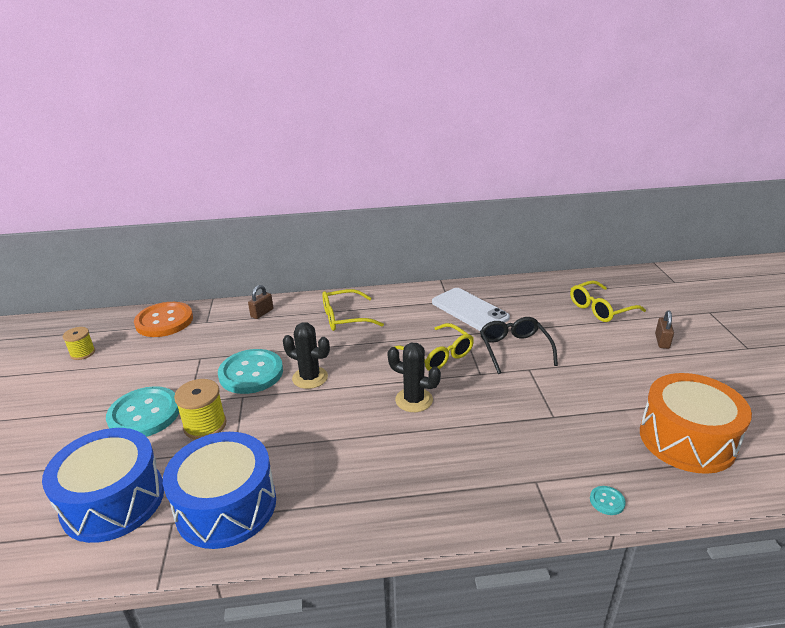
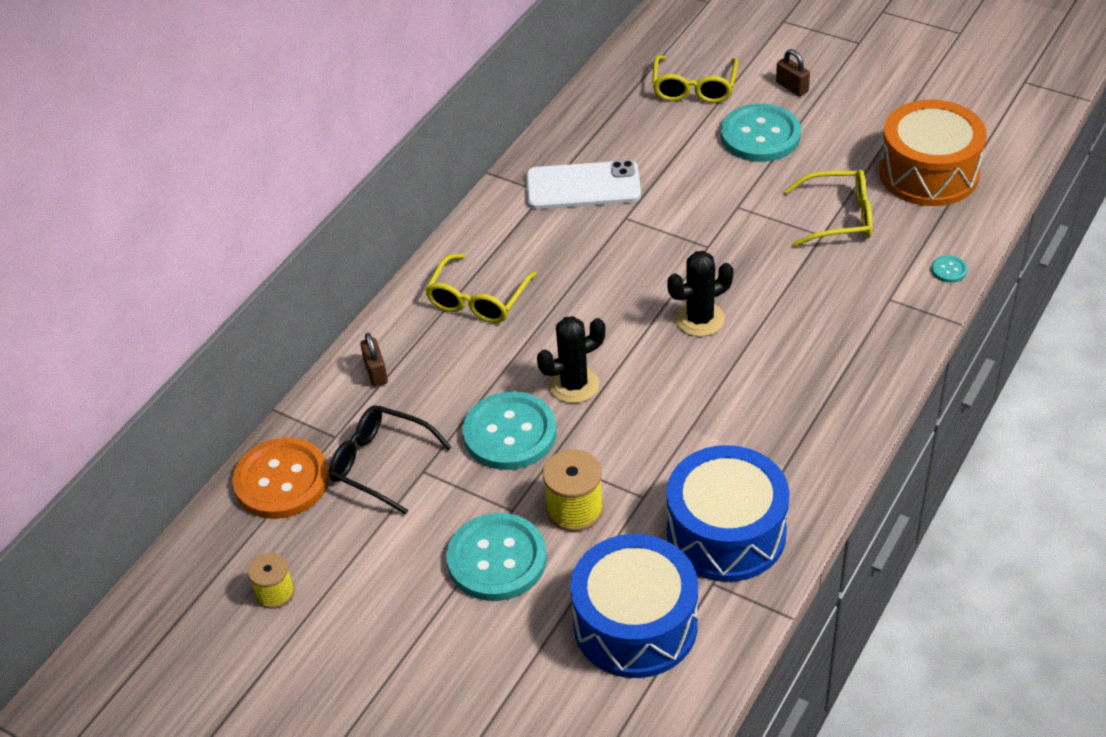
camera: 50 degrees left, 15 degrees up
yellow glasses [395,323,474,371] -> yellow glasses moved to [784,170,872,247]
black glasses [480,317,558,374] -> black glasses moved to [329,405,452,515]
none -> turquoise button [721,104,801,162]

